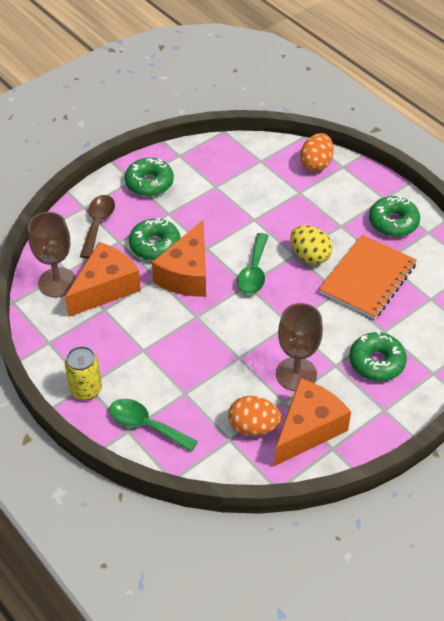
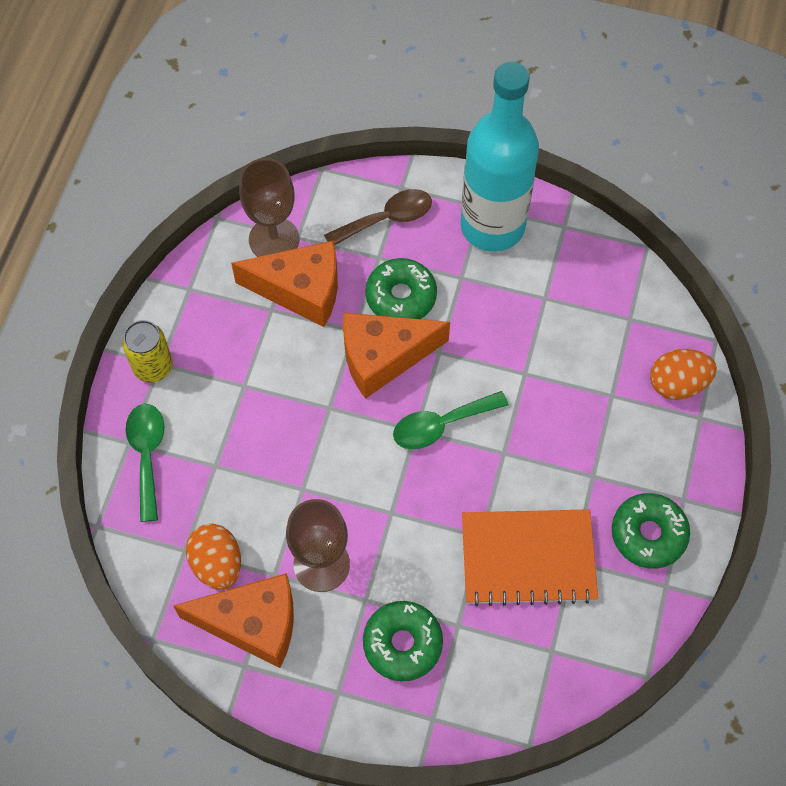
camera: 55 degrees right, 15 degrees up
green donut [125,158,174,196] -> turquoise bottle [460,62,539,252]
yellow egg [290,225,333,264] -> none

